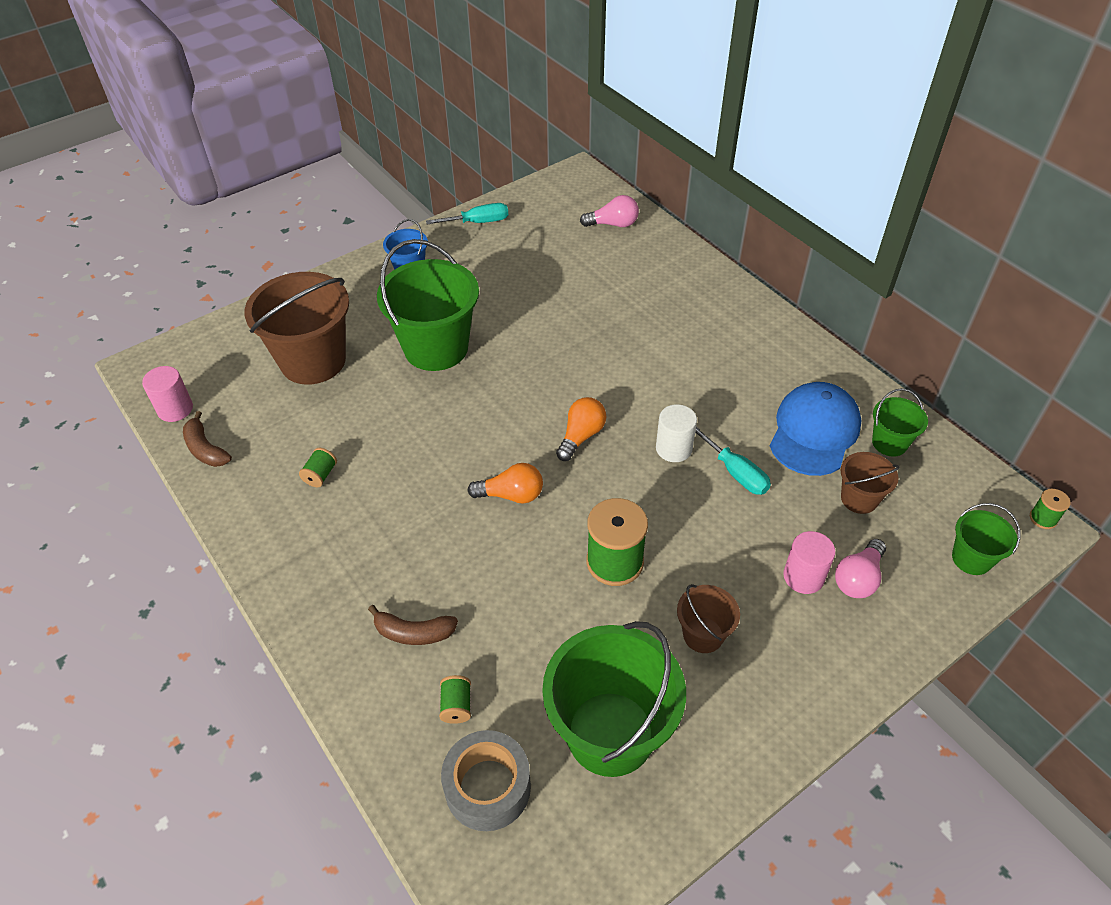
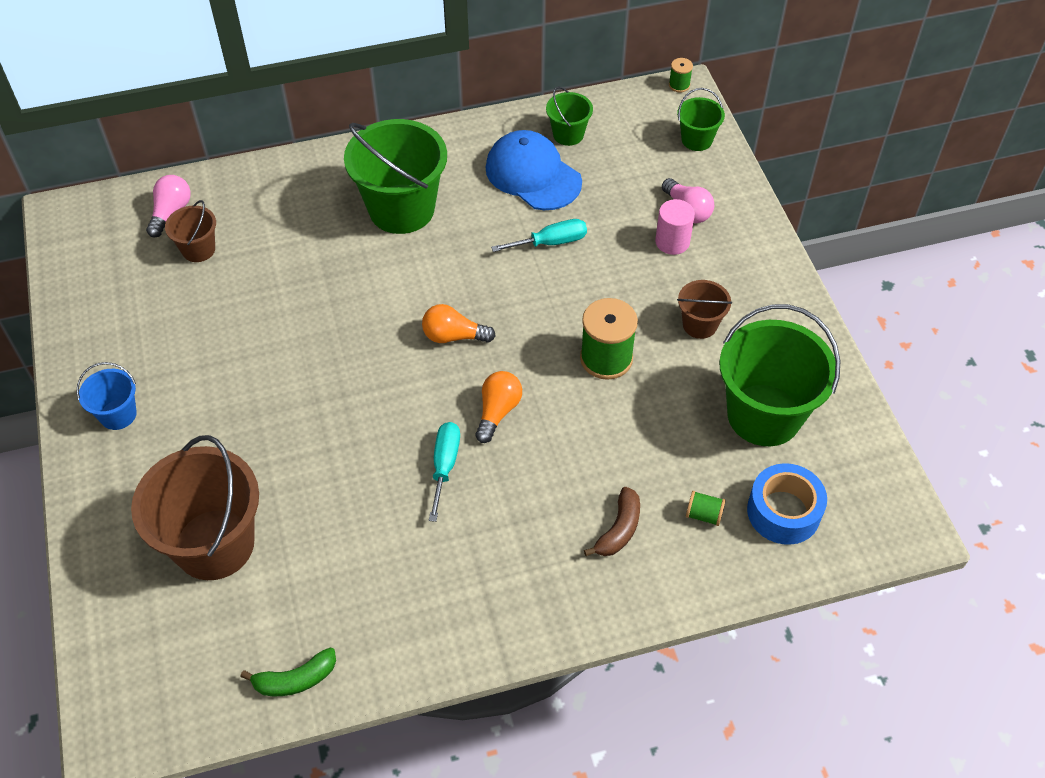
camera: 70 degrees left, 5 degrees up
pink cylinder [142,366,193,422] -> none
brown banana [183,411,232,467] -> green banana [241,647,336,696]
green spool [299,448,337,487] -> none
green bucket [377,239,479,371] -> green bucket moved to [344,119,447,234]
turquoise screwdriver [426,203,508,224] -> turquoise screwdriver moved to [429,422,460,522]
grey tape [441,730,531,831] -> blue tape [747,463,827,545]
orange light bulb [556,397,606,461] -> orange light bulb turned 45 degrees counterclockwise [422,304,496,343]
white cylinder [656,404,697,462] -> none
brown bucket [841,452,900,514] -> brown bucket moved to [165,200,216,262]

